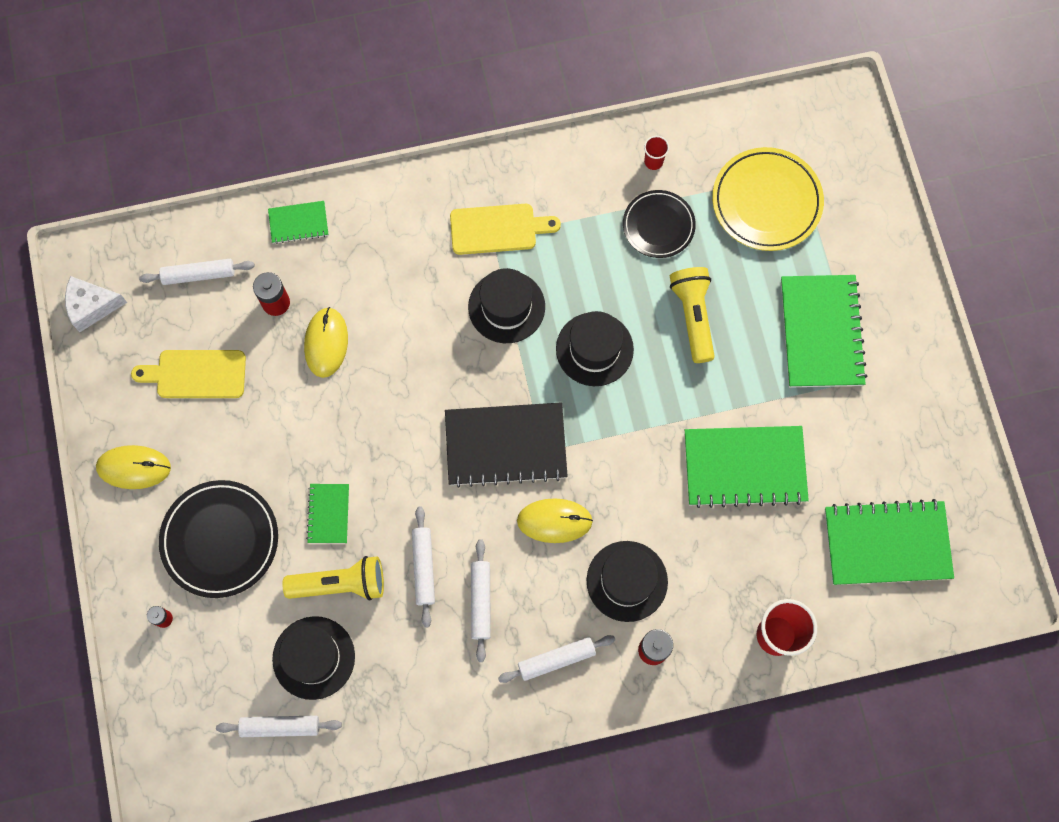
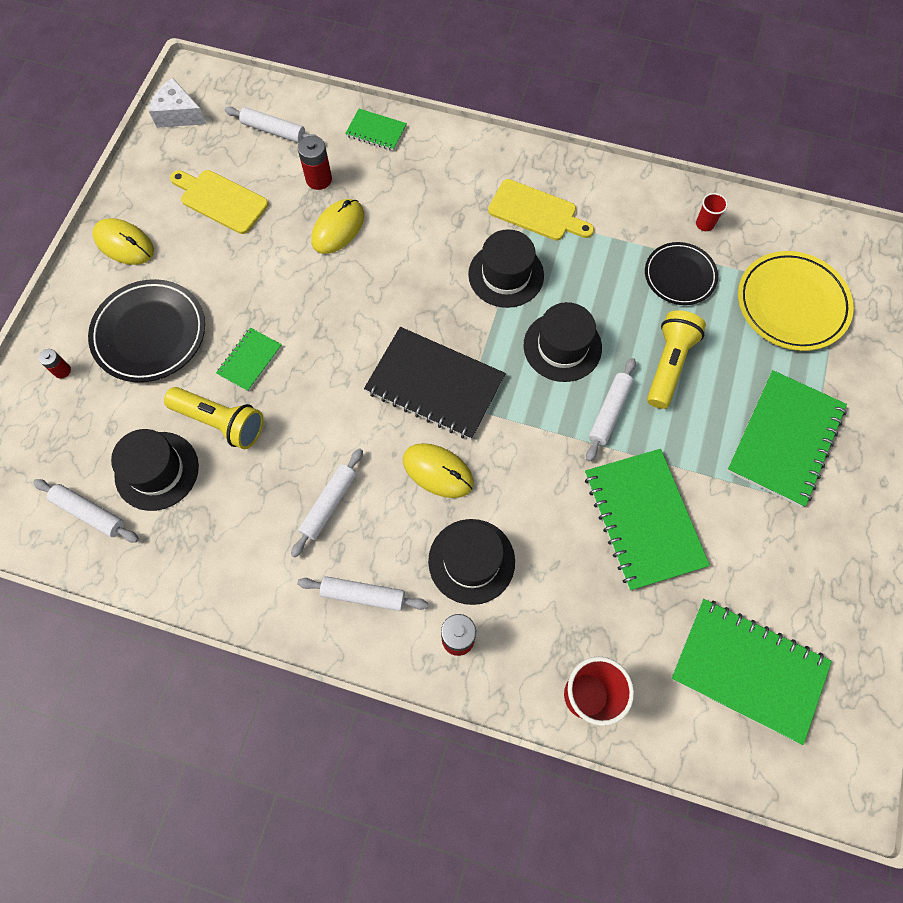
camera: 30 degrees right, 5 degrees down
white rolling pin [412,506,435,628] -> white rolling pin moved to [586,358,636,462]
green notebook [685,426,809,508] -> green notebook turned 45 degrees clockwise [585,449,710,591]

